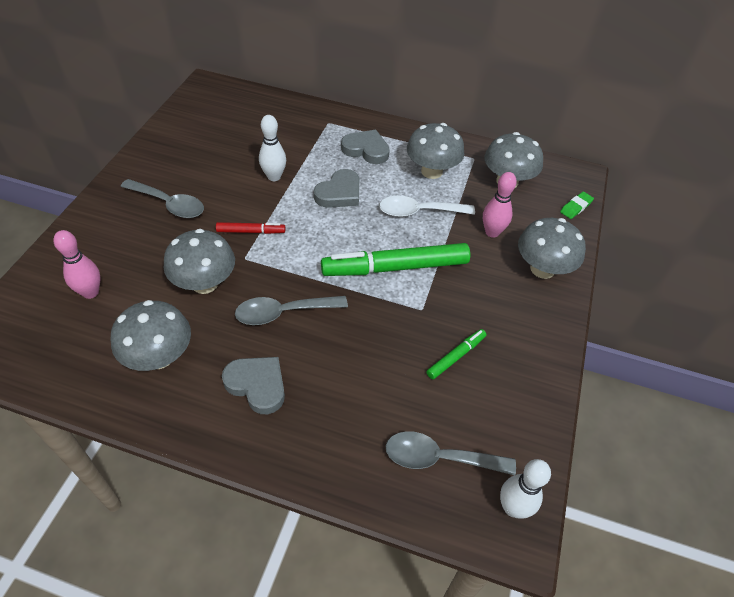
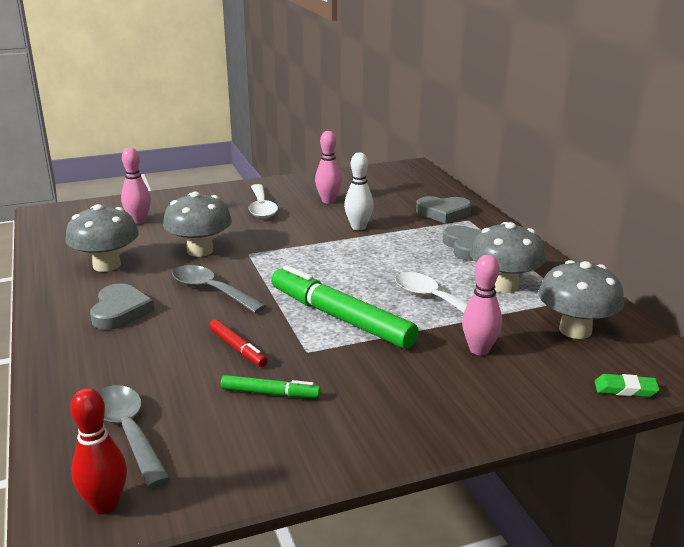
camera: 55 degrees right, 25 degrees down
grey spoon [121,179,204,218] -> white spoon [248,184,278,219]
red marker [216,222,285,234] -> red marker moved to [209,319,268,367]
grey heart [314,169,359,208] -> grey heart moved to [416,196,471,223]
white bowling pin [500,459,551,519] -> red bowling pin [70,388,127,514]
grey mushroom [518,218,586,279] -> none
none -> pink bowling pin [315,131,342,204]

